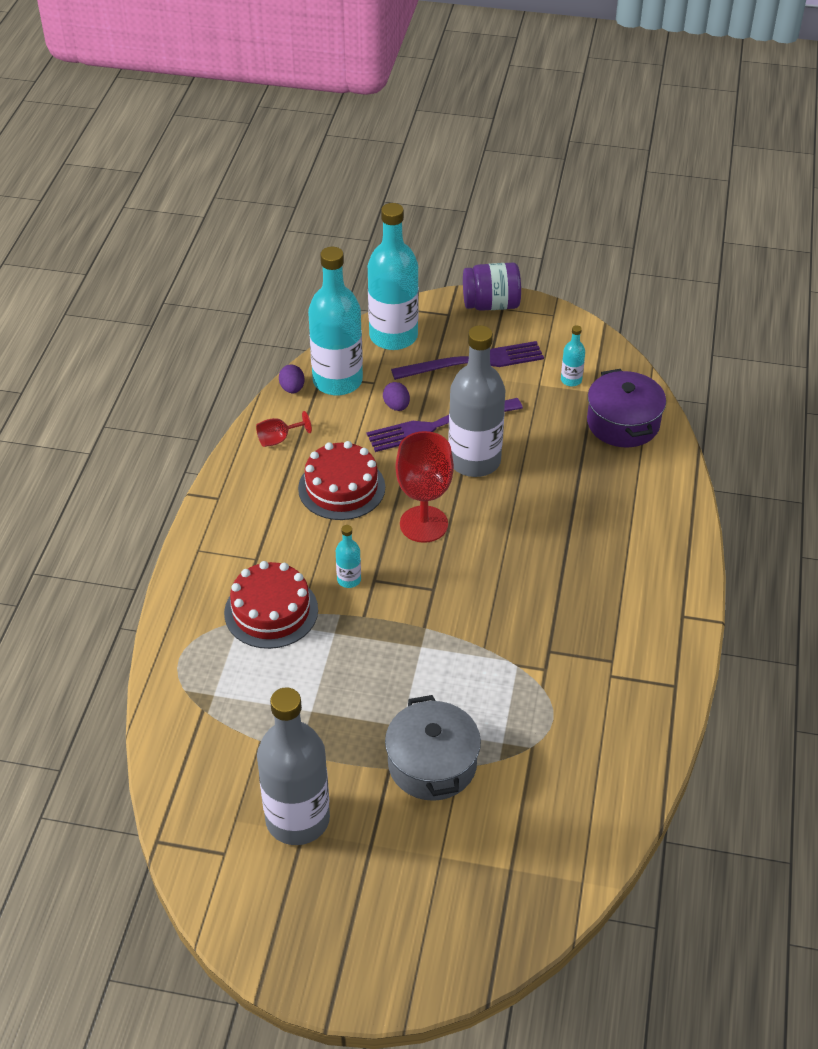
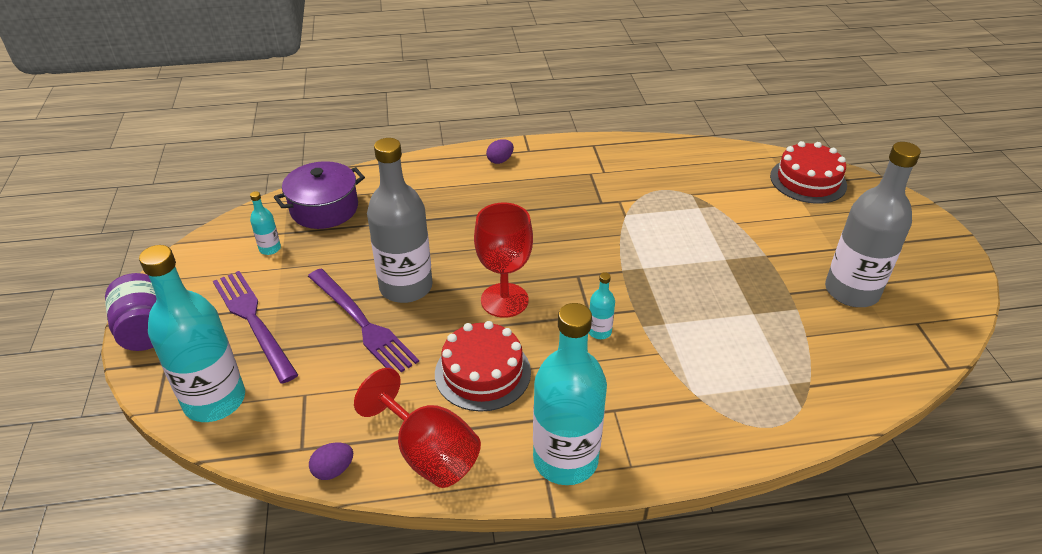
camera: 110 degrees left, 5 degrees down
red cake [224,561,318,649] -> red cake moved to [770,141,847,204]
red goblet [256,411,312,447] -> red goblet [354,368,481,488], size x2.00
turquoise bottle [308,247,363,396] -> turquoise bottle moved to [533,303,607,485]
purple egg [383,382,410,411] -> purple egg moved to [486,139,514,164]
grey pot [385,695,481,801] -> none

